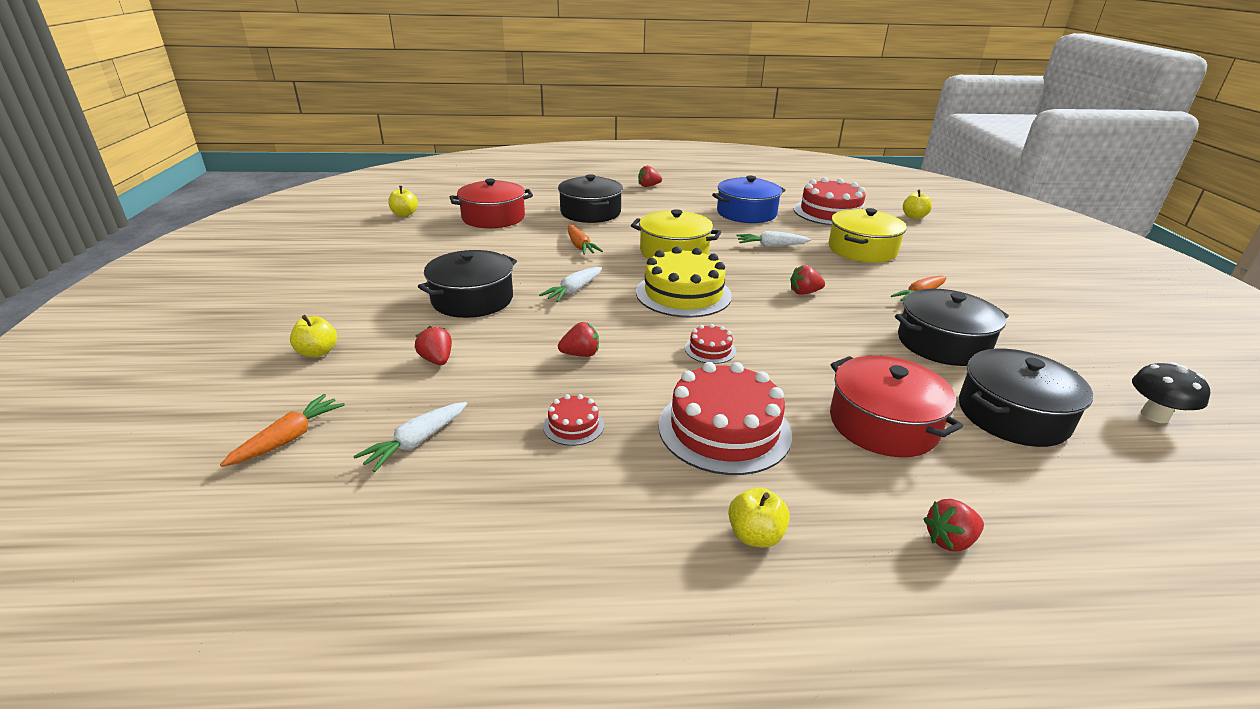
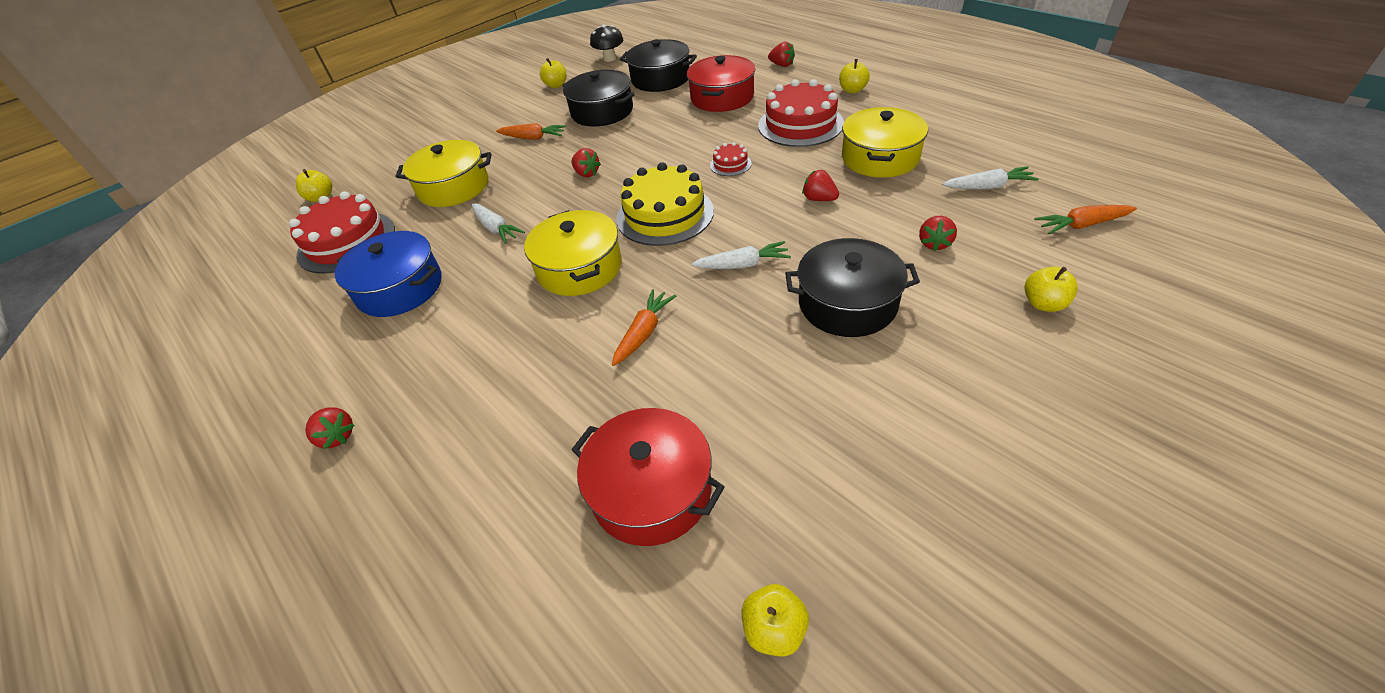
camera: 125 degrees left, 15 degrees up
red cake [543,394,604,446] -> yellow pot [842,107,928,178]
black pot [558,174,623,223] -> none
none -> yellow apple [540,58,566,88]

